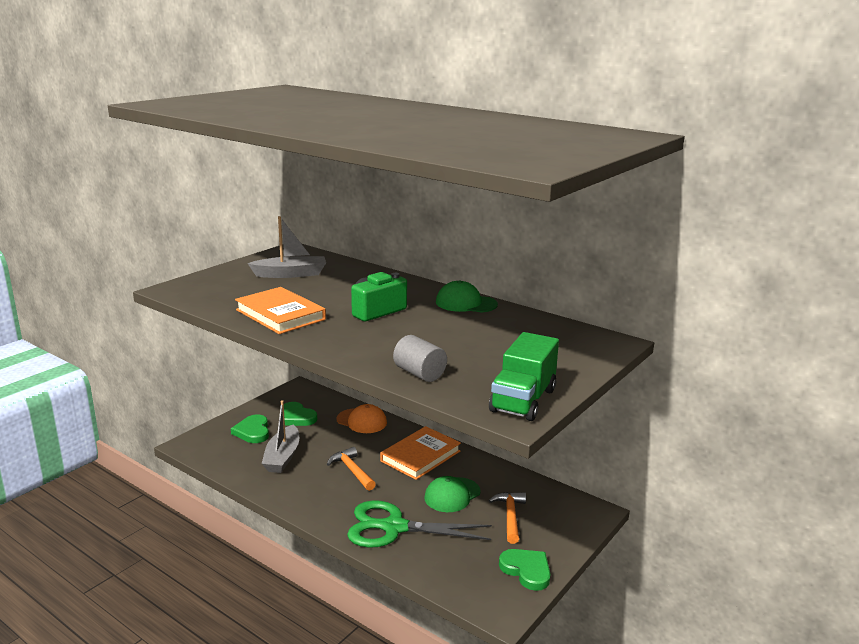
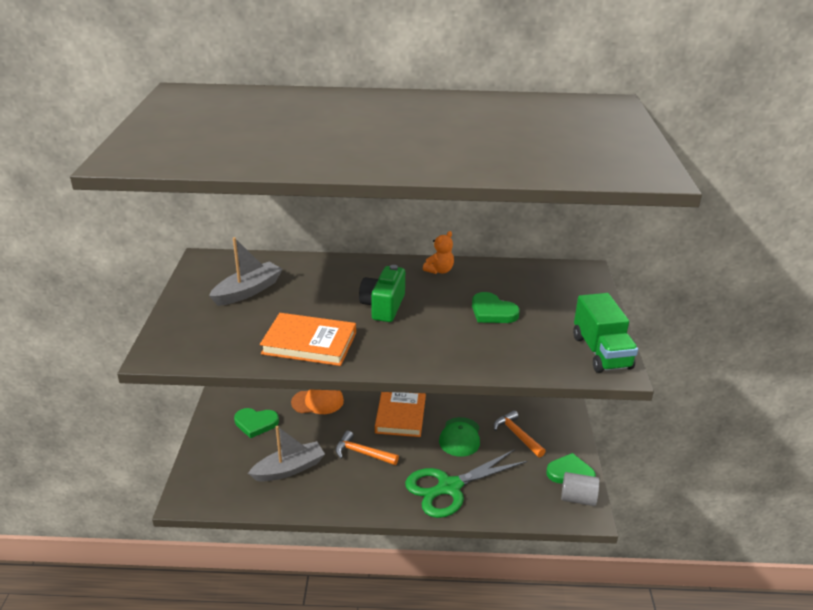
camera: 35 degrees left, 10 degrees up
green heart [231,414,269,443] -> green heart moved to [472,292,520,323]
grey boat [262,400,299,473] -> grey boat turned 90 degrees counterclockwise [248,426,325,482]
grey cylinder [393,335,447,382] -> grey cylinder moved to [561,472,599,506]
green cap [436,280,498,313] -> orange teddy bear [423,231,454,274]

